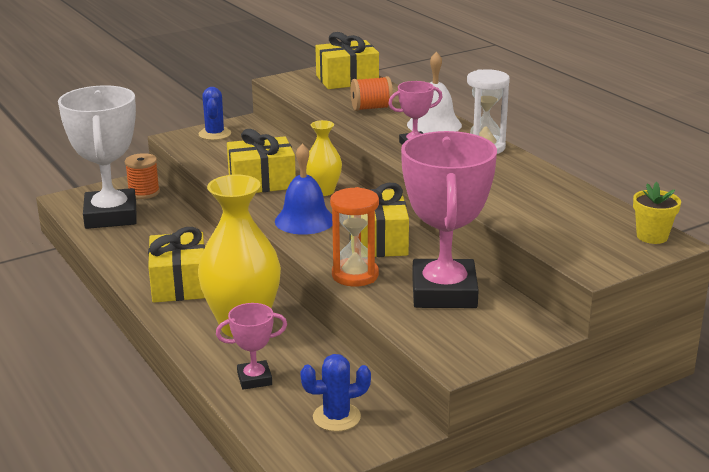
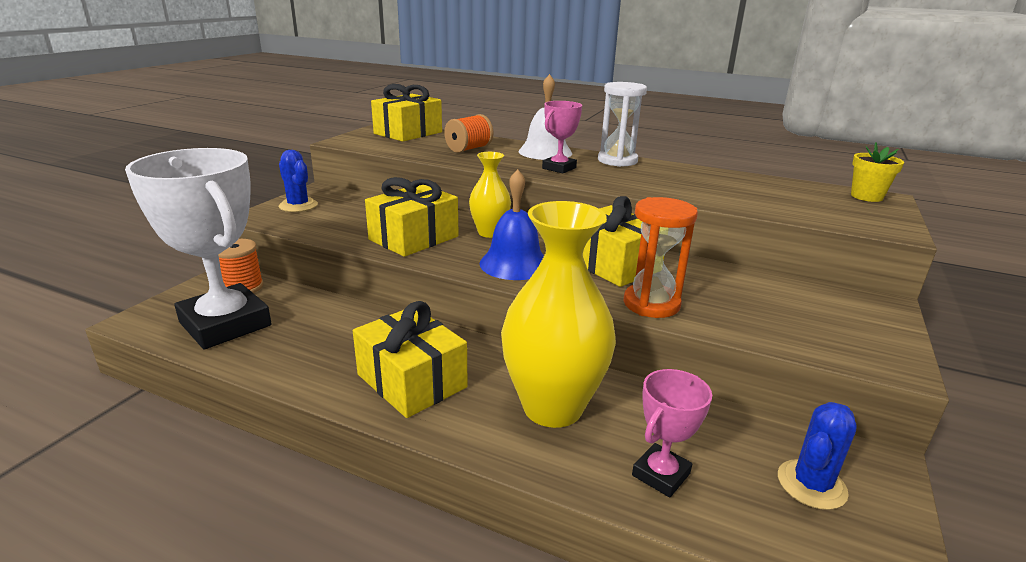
camera: 35 degrees left, 0 degrees up
pink trophy [401,131,497,308] -> none

